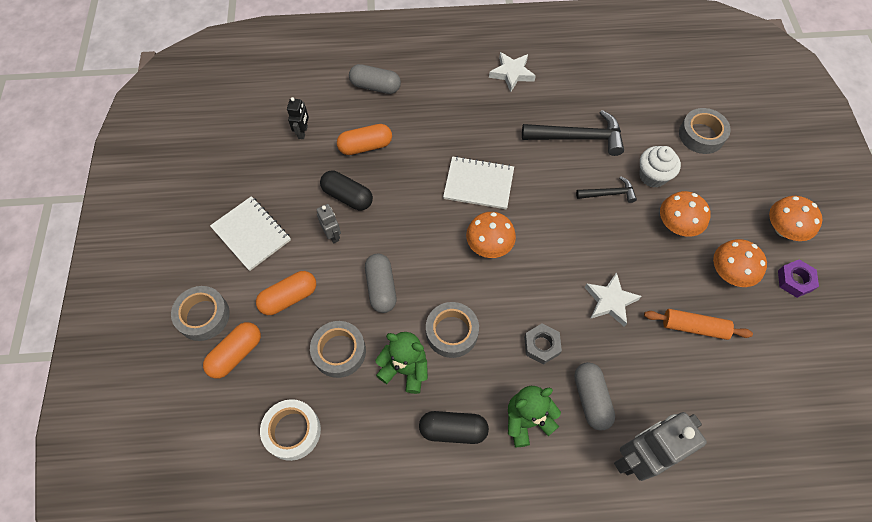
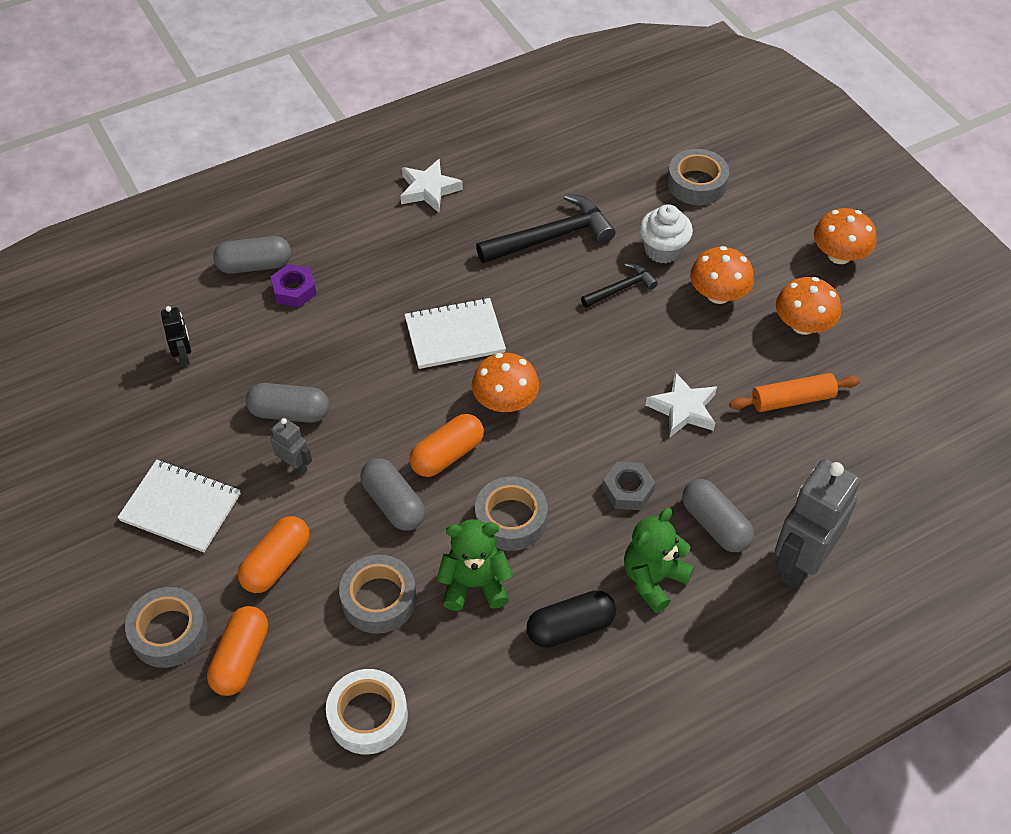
camera: 25 degrees left, 10 degrees down
black capsule [320,171,373,210] -> grey capsule [246,383,329,423]
orange capsule [337,124,392,155] -> orange capsule moved to [409,414,484,477]
purple nut [778,259,819,298] -> purple nut moved to [270,264,317,307]

